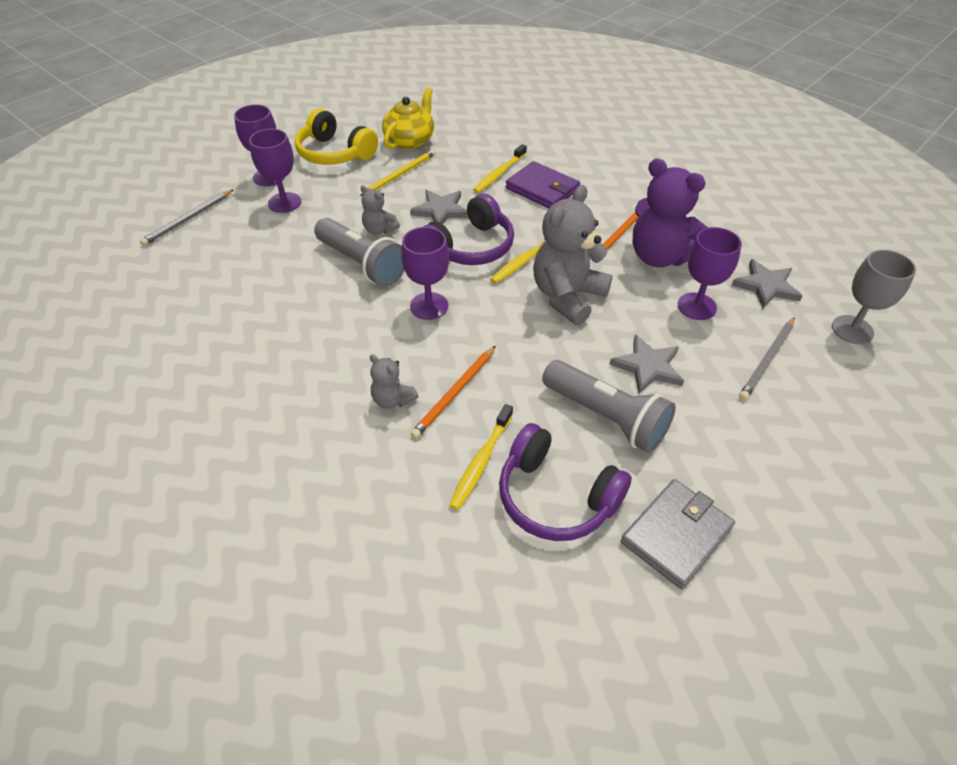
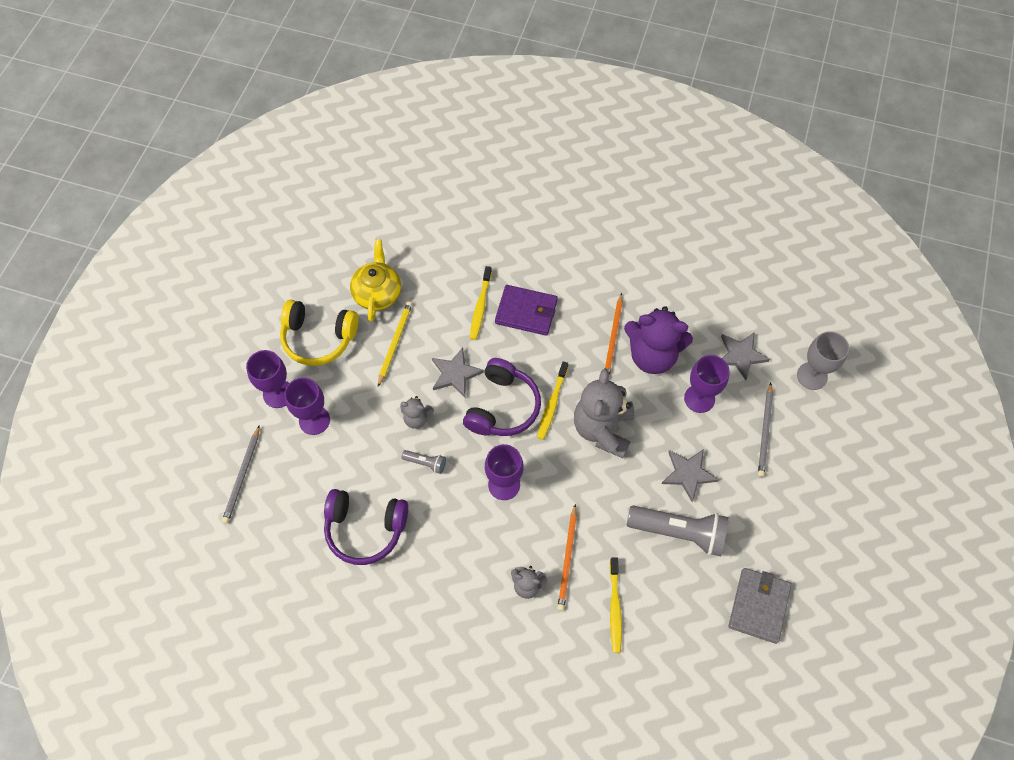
camera: 25 degrees left, 15 degrees up
grey flashlight [314,218,405,287] -> grey flashlight [402,450,446,474], size x0.46
purple headphones [499,423,632,541] -> purple headphones moved to [324,489,408,565]

